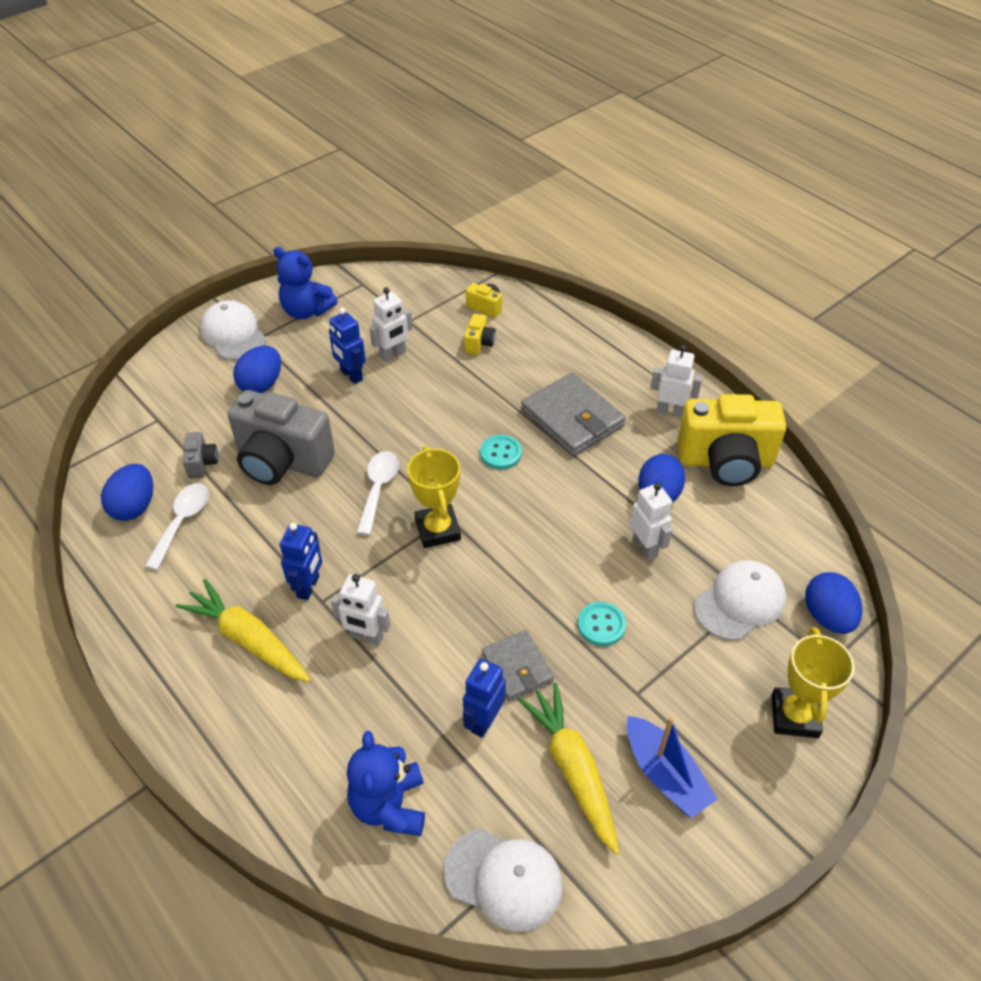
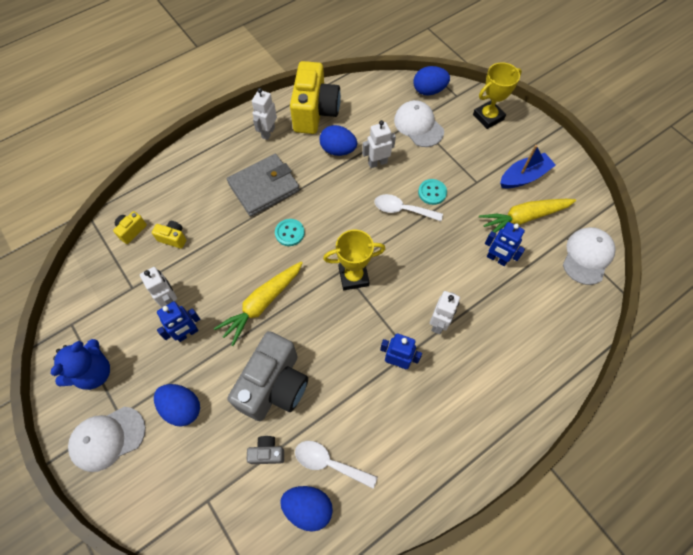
camera: 85 degrees left, 15 degrees up
yellow carrot [175,579,310,682] -> yellow carrot moved to [214,262,303,346]
blue teddy bear [347,731,425,836] -> none
white spoon [356,451,399,535] -> white spoon moved to [375,194,443,221]
grey wallet [482,630,554,701] -> none
yellow trophy [772,627,854,738] -> yellow trophy turned 45 degrees counterclockwise [473,62,522,129]

